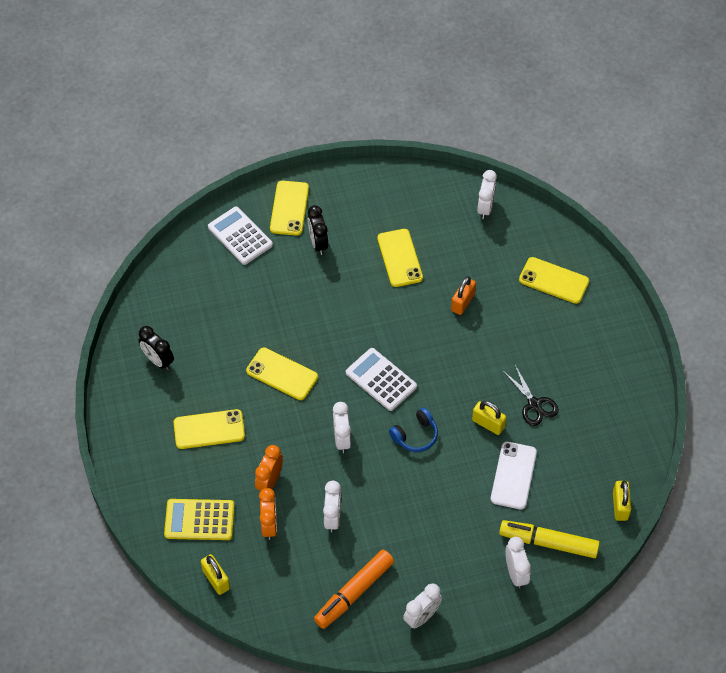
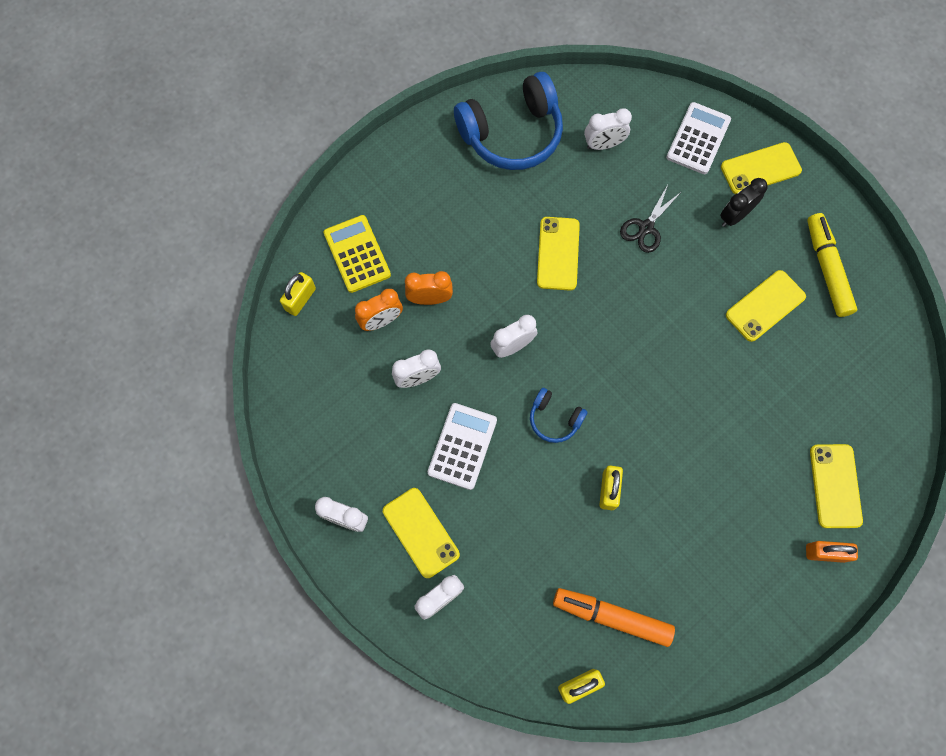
camera: 65 degrees right, 15 degrees up
black clock [139,326,174,370] -> blue headphones [454,72,563,170]
yellow phone [174,409,245,449] -> yellow phone moved to [383,488,460,578]
orange marker [314,550,394,629] -> orange marker moved to [553,588,675,647]
white calculator [346,348,417,411] -> white calculator moved to [428,403,497,490]
orange padlock [451,276,476,315] -> orange padlock moved to [806,541,858,563]
white clock [477,170,497,219] -> white clock moved to [584,108,632,150]
white phone [491,442,537,509] -> none
yellow marker [499,520,600,558] -> yellow marker moved to [807,213,857,317]
black scissors [503,365,559,426] -> black scissors moved to [620,185,682,253]

